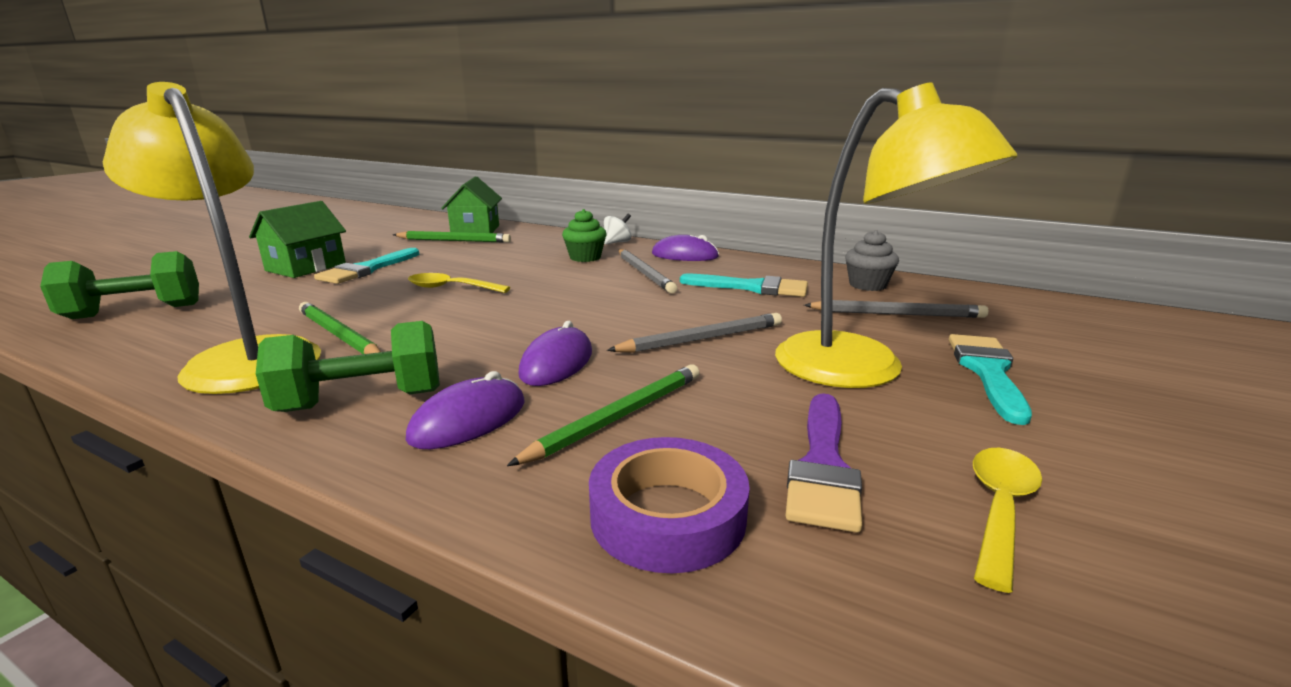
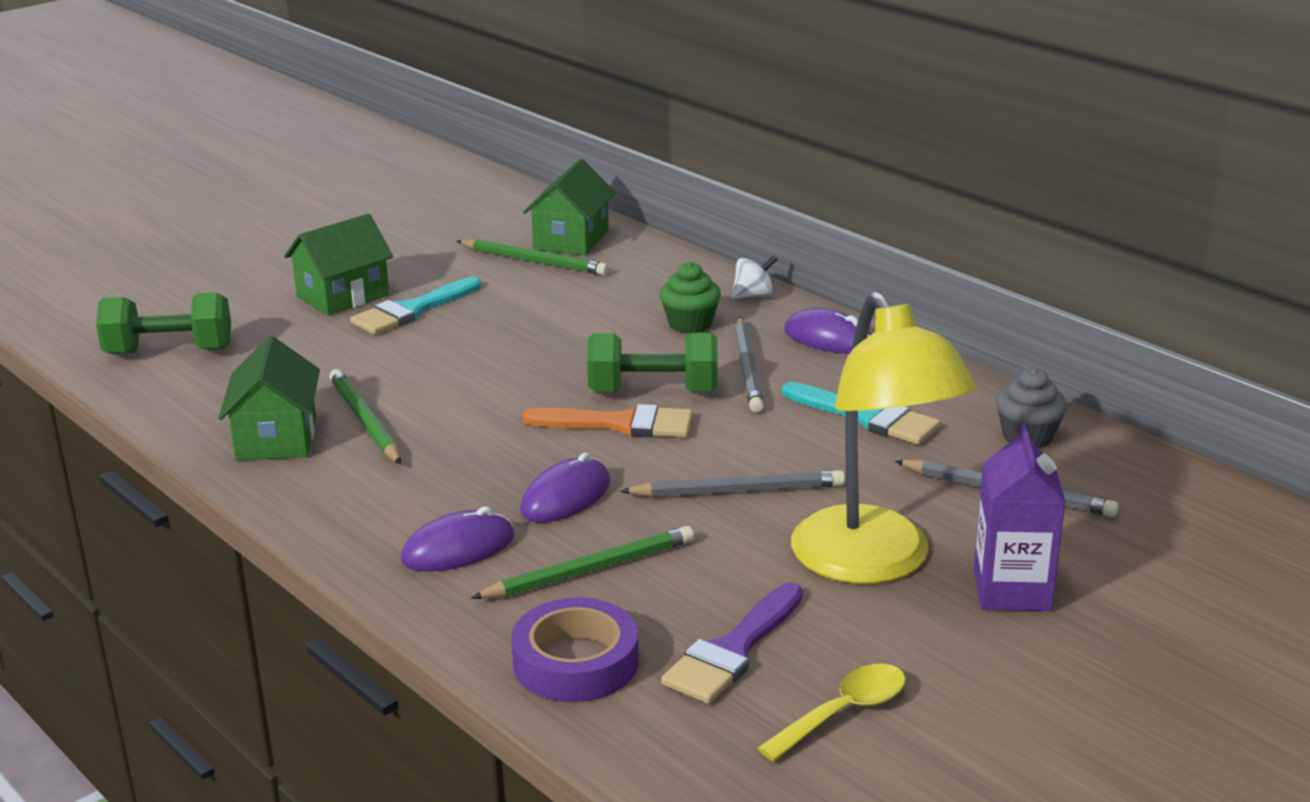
camera: 20 degrees right, 5 degrees up
yellow lamp [103,82,321,394] -> green house [218,336,320,461]
green dumbbell [256,321,440,412] -> green dumbbell moved to [587,333,717,392]
yellow spoon [408,273,510,293] -> none
turquoise brush [949,334,1032,425] -> purple carton [973,423,1066,611]
none -> orange brush [522,404,693,437]

